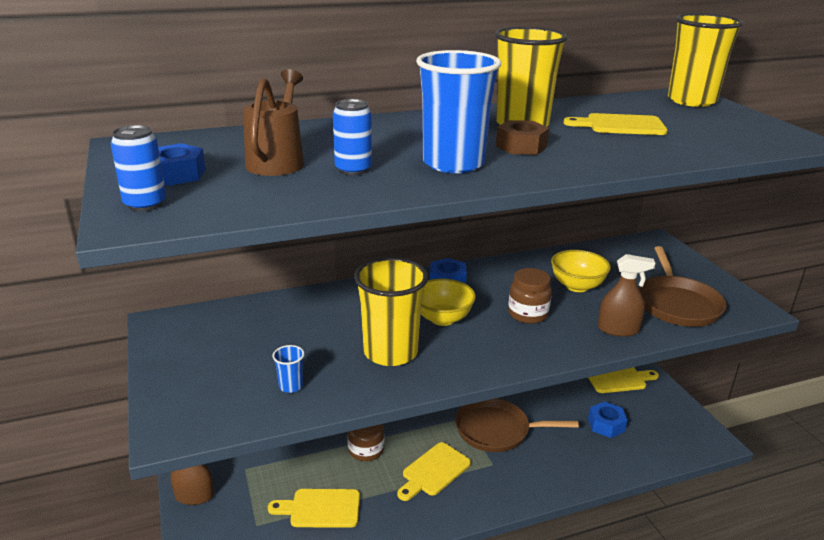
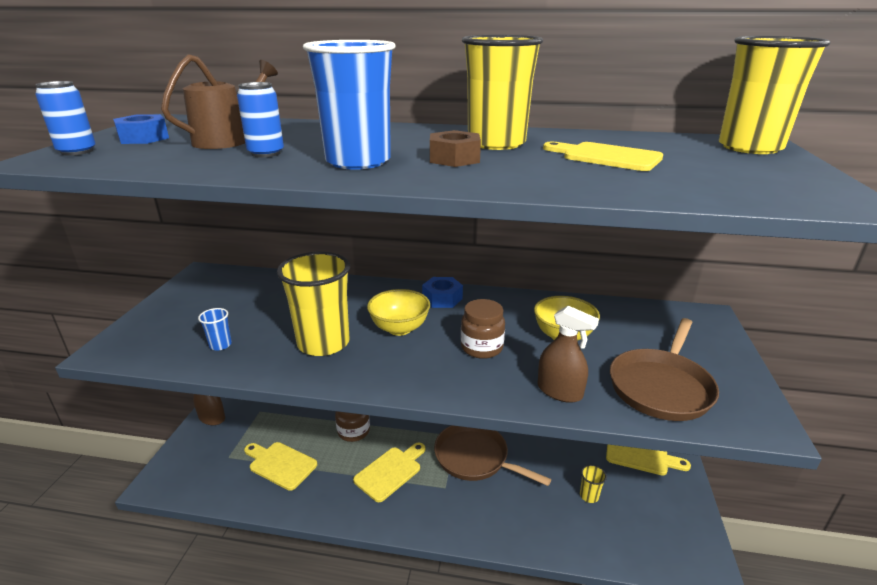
camera: 30 degrees right, 0 degrees up
yellow cutting board [397,442,471,501] -> yellow cutting board turned 150 degrees clockwise [353,442,425,502]
blue nut [588,402,627,438] -> yellow cup [580,465,607,503]

